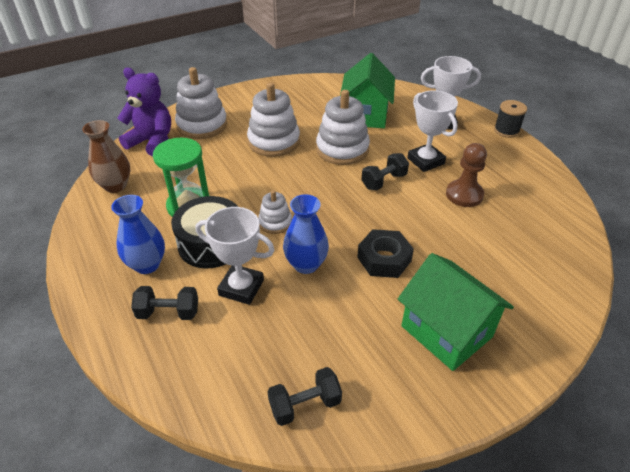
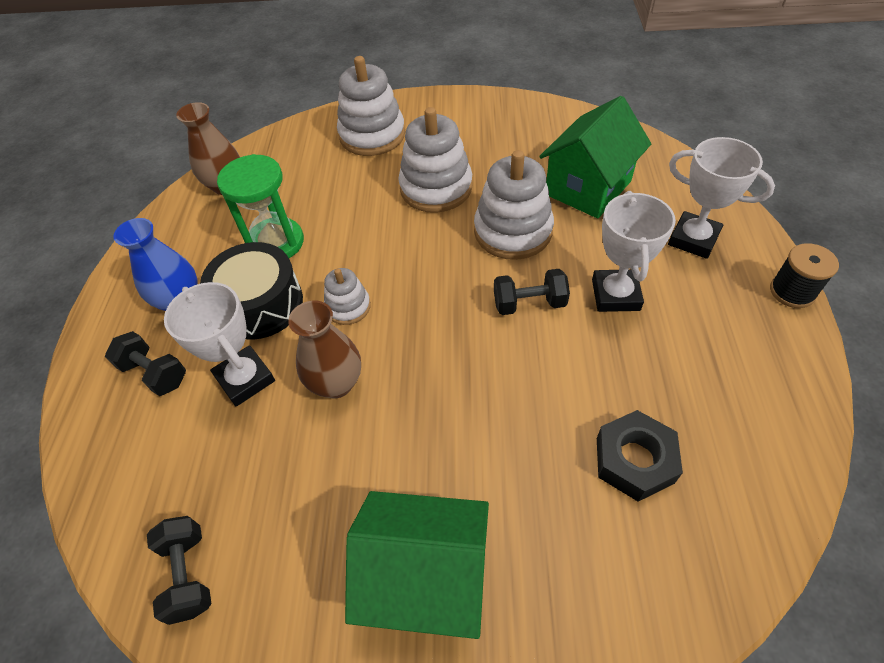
camera: 35 degrees right, 10 degrees up
purple teddy bear [117,68,171,157] -> none
black dumbbell [267,367,342,426] -> black dumbbell turned 60 degrees clockwise [147,516,212,625]
blue vase [283,194,329,274] -> brown vase [288,300,361,398]
black nut [357,229,414,278] -> black nut moved to [597,410,683,501]
green house [398,253,514,371] -> green house turned 75 degrees counterclockwise [345,491,489,639]
brown pawn [446,143,487,207] -> none

